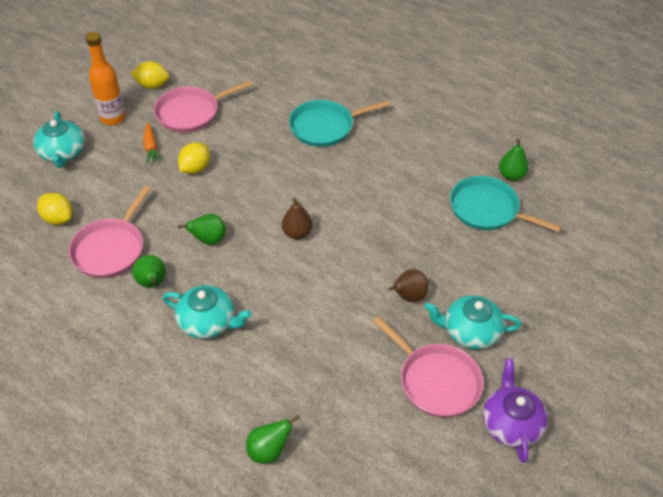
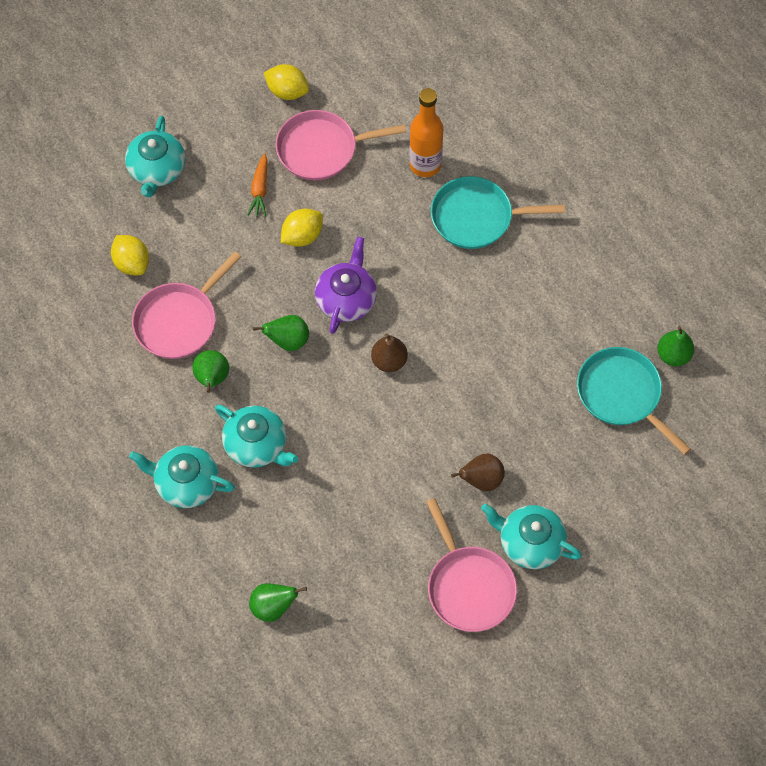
camera: 20 degrees right, 15 degrees up
orange bottle [86,32,125,125] -> orange bottle moved to [409,88,443,177]
purple teapot [483,358,548,463] -> purple teapot moved to [315,237,377,334]
none -> turquoise teapot [129,445,235,508]

